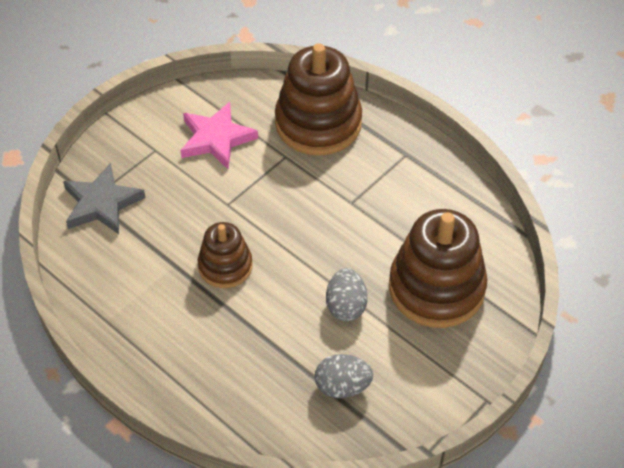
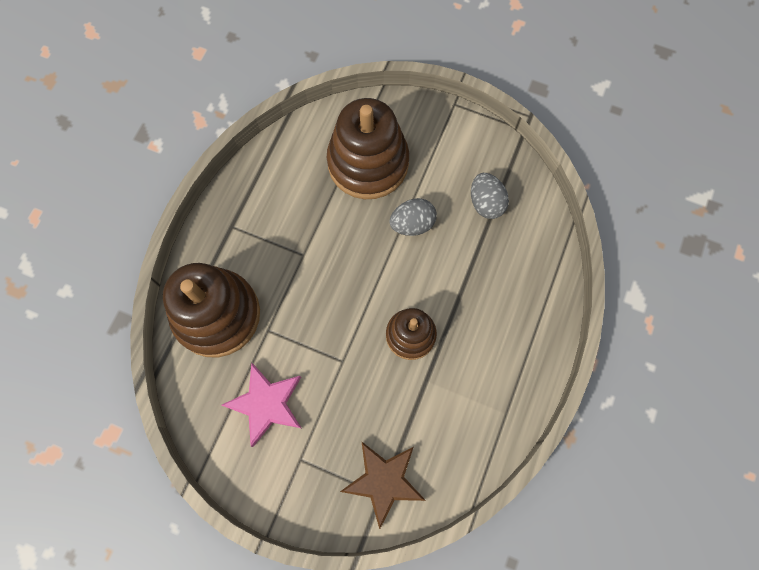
camera: 110 degrees left, 20 degrees up
grey star [63,163,145,234] -> brown star [340,442,426,529]

